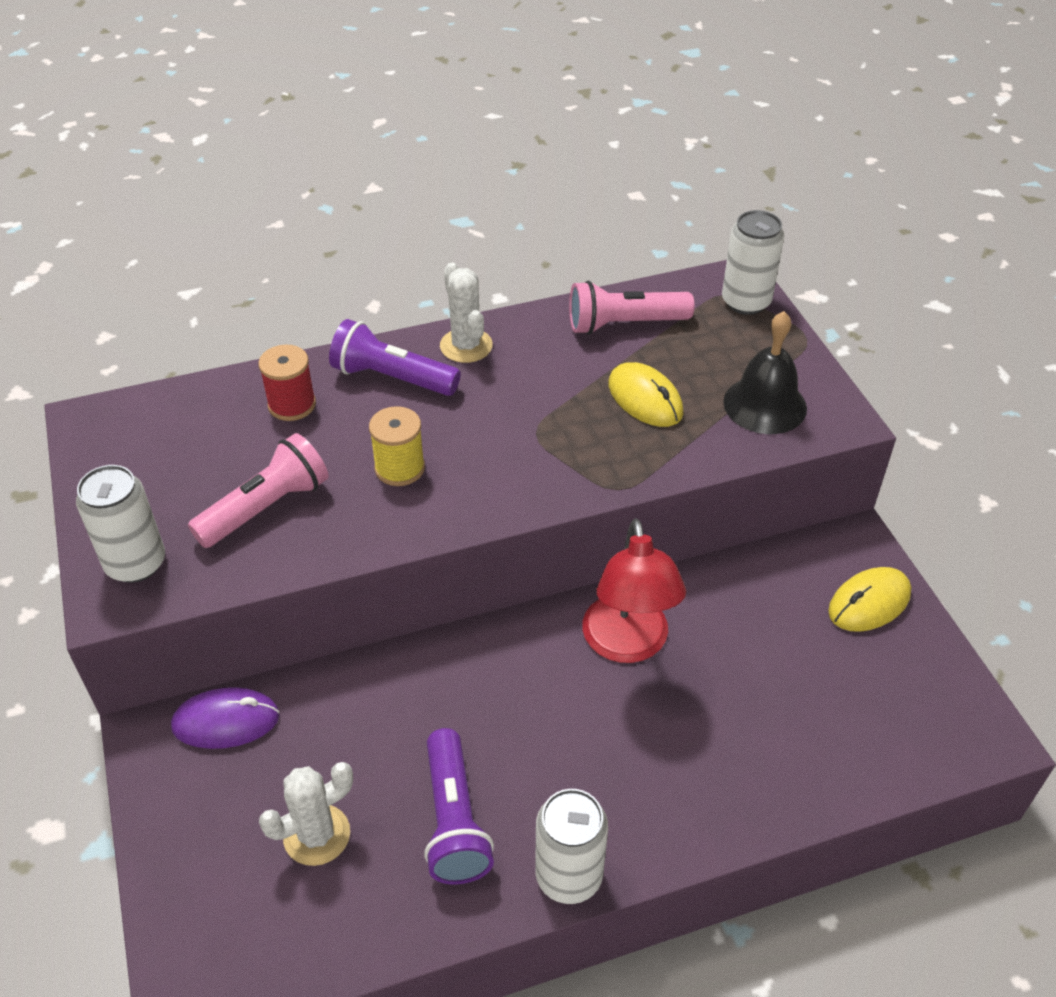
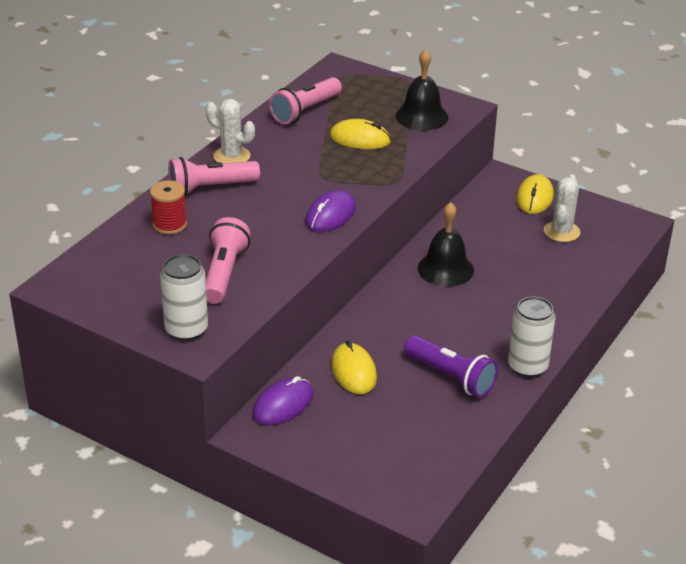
camera: 40 degrees left, 10 degrees down
white cactus [259,762,353,866] -> white cactus moved to [544,174,580,242]
purple flashlight [329,319,461,396] -> pink flashlight [168,157,260,196]
yellow spool [369,406,425,486] -> none
red lamp [582,518,686,663] -> black bell [417,202,474,287]
white can [722,210,784,315] -> none
none -> purple mouse [305,190,356,232]
none -> yellow mouse [331,340,377,394]

